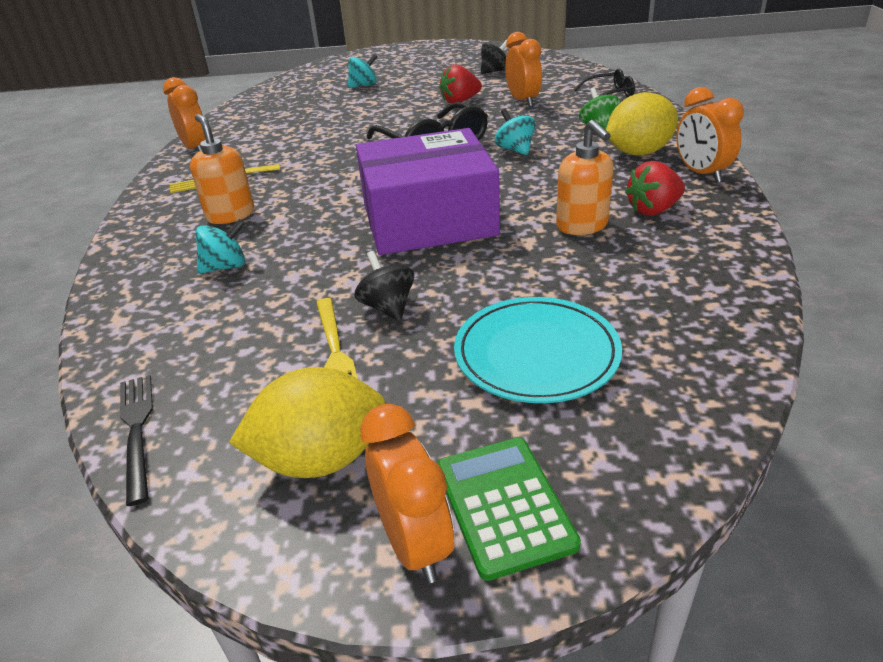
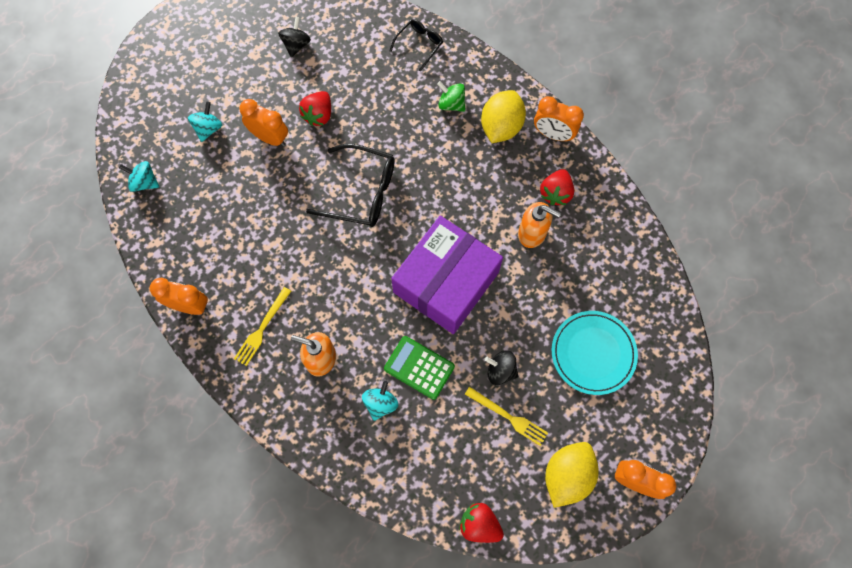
camera: 45 degrees left, 35 degrees up
black fork [120,375,153,506] -> red strawberry [459,503,504,543]
green calculator [437,438,581,581] -> green calculator moved to [384,336,455,400]
turquoise spinning top [495,109,535,156] -> turquoise spinning top moved to [119,161,159,192]
orange clock [505,32,542,107] -> orange clock moved to [239,99,288,146]

